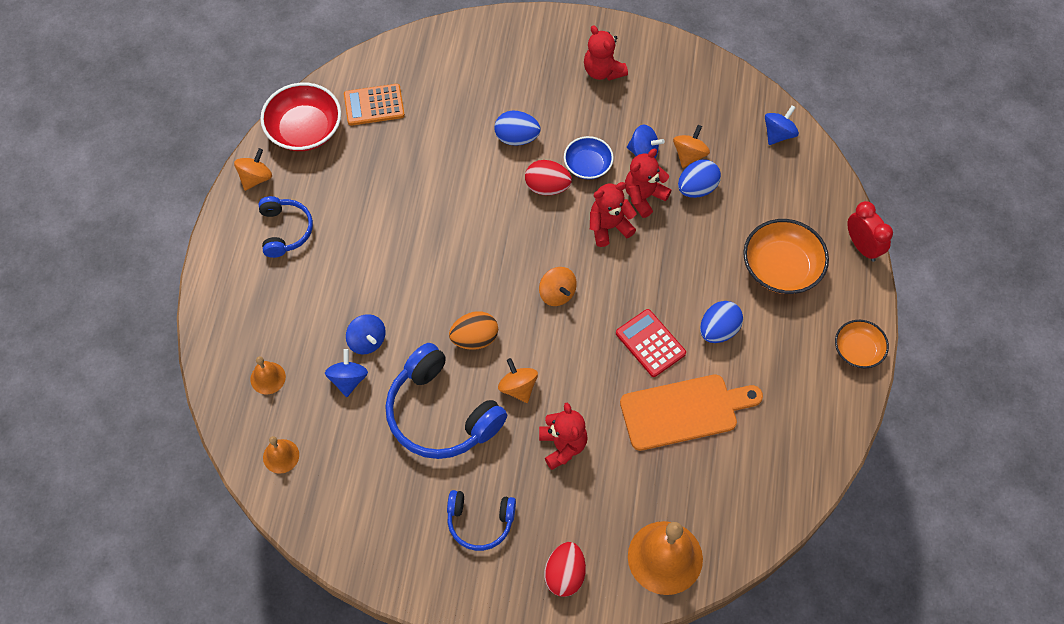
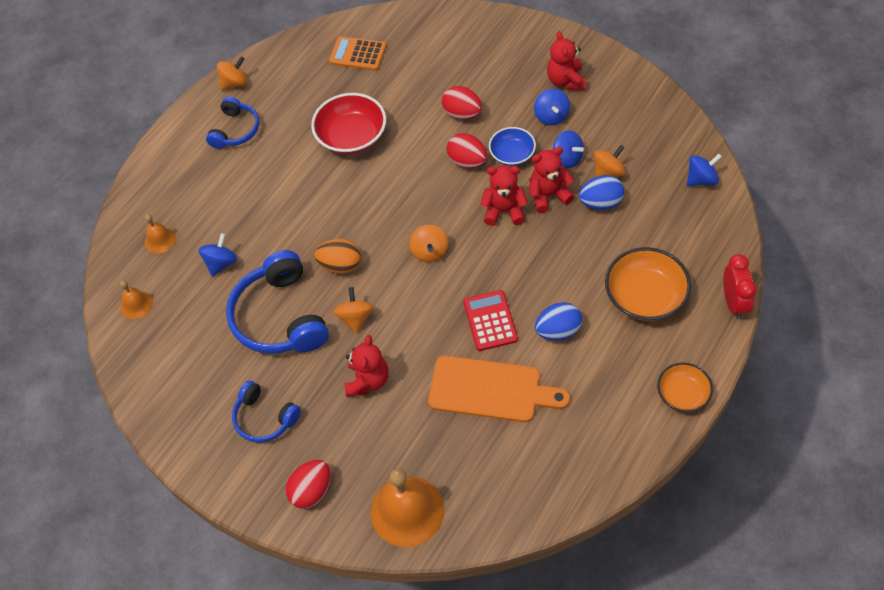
camera: 30 degrees right, 5 degrees down
red bowl [260,83,341,151] -> red bowl moved to [311,93,386,154]
blue spinning top [346,314,386,354] -> blue spinning top moved to [534,89,570,125]
blue egg [494,111,541,146] -> red egg [442,86,482,120]

